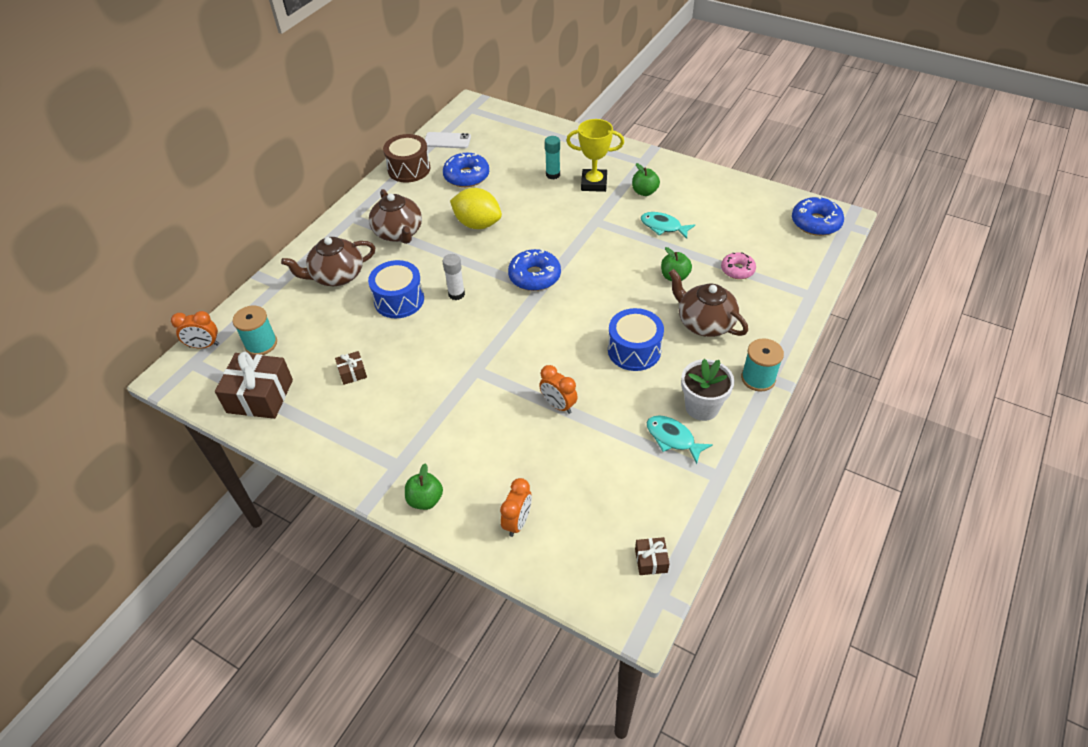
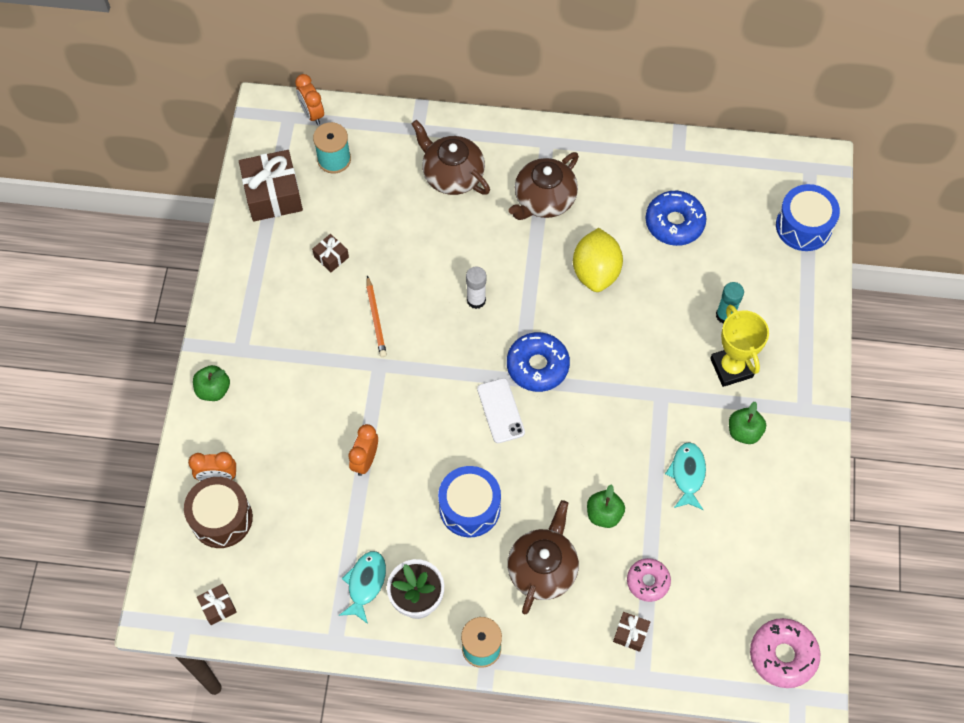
camera: 65 degrees right, 15 degrees up
blue drum [368,260,424,318] -> blue drum moved to [776,184,840,251]
brown drum [383,134,431,183] -> brown drum moved to [184,477,253,548]
white phone [425,132,471,148] -> white phone moved to [477,378,525,443]
blue donut [792,196,844,236] -> pink donut [750,618,820,688]
none -> orange pencil [366,275,387,357]
none -> brown gift [613,612,650,652]

